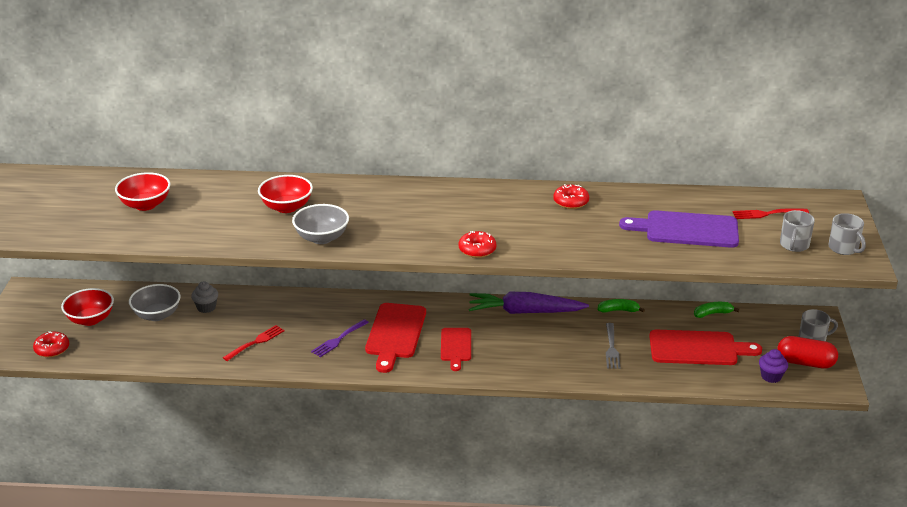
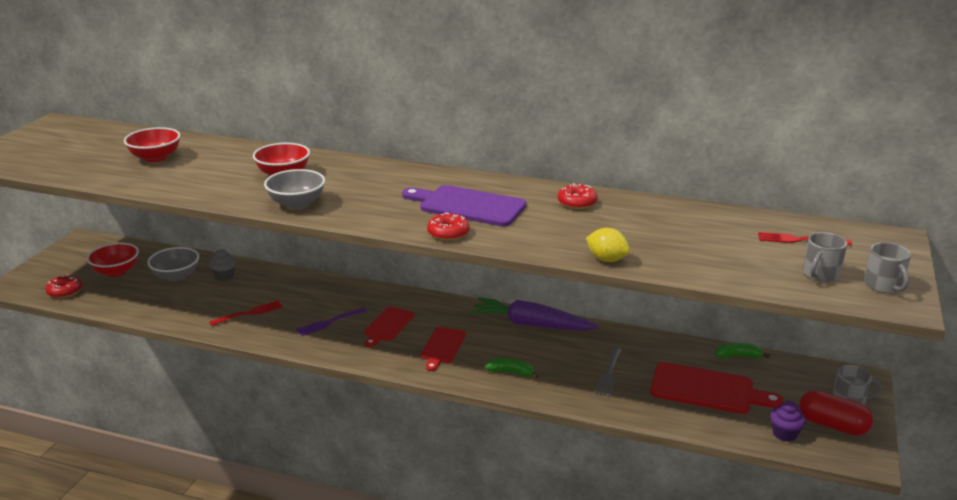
camera: 15 degrees right, 5 degrees down
red cutting board [365,303,426,373] -> red cutting board [364,307,414,347], size x0.62
green banana [597,299,645,313] -> green banana moved to [485,358,538,378]
purple cutting board [619,210,739,248] -> purple cutting board moved to [402,185,527,227]
none -> yellow lemon [586,228,630,262]

